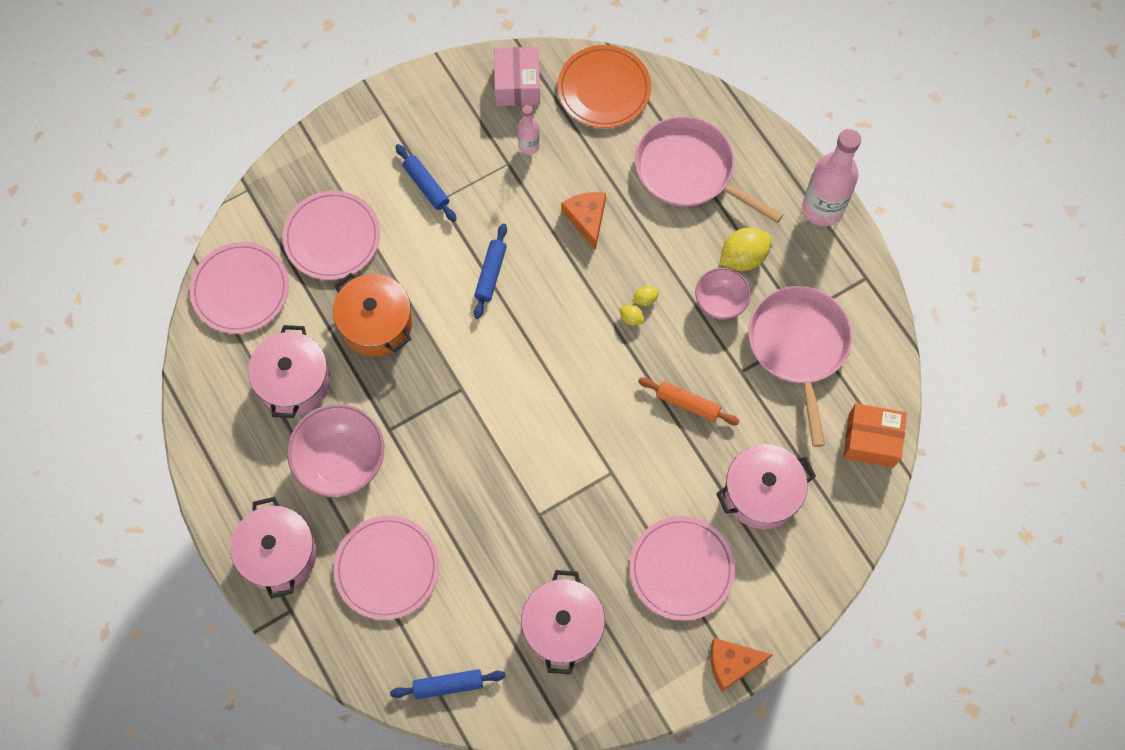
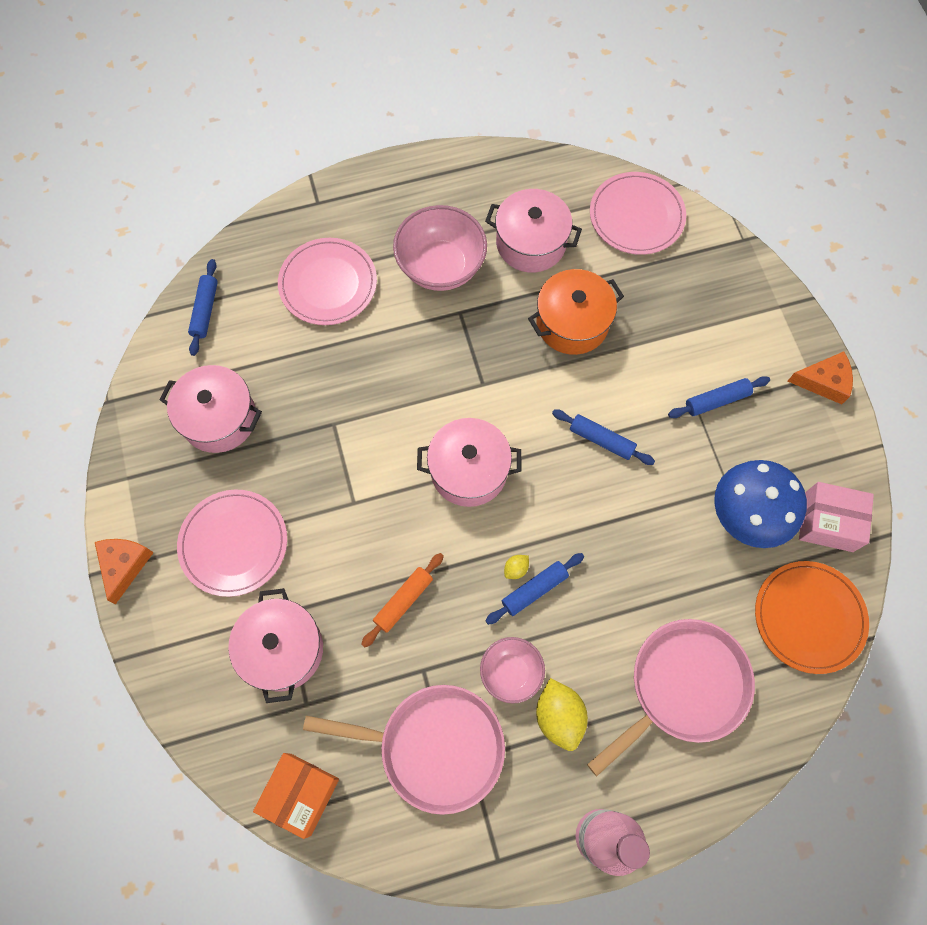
camera: 105 degrees right, 0 degrees up
pink pot [230,497,317,599] -> pink pot moved to [417,418,521,507]
pink plate [283,190,380,280] -> none
pink bottle [517,105,540,155] -> blue mushroom [714,460,807,548]
orange cheese [561,192,606,250] -> orange cheese moved to [788,351,853,404]
yellow lemon [632,286,659,306] -> blue rolling pin [485,553,584,625]

